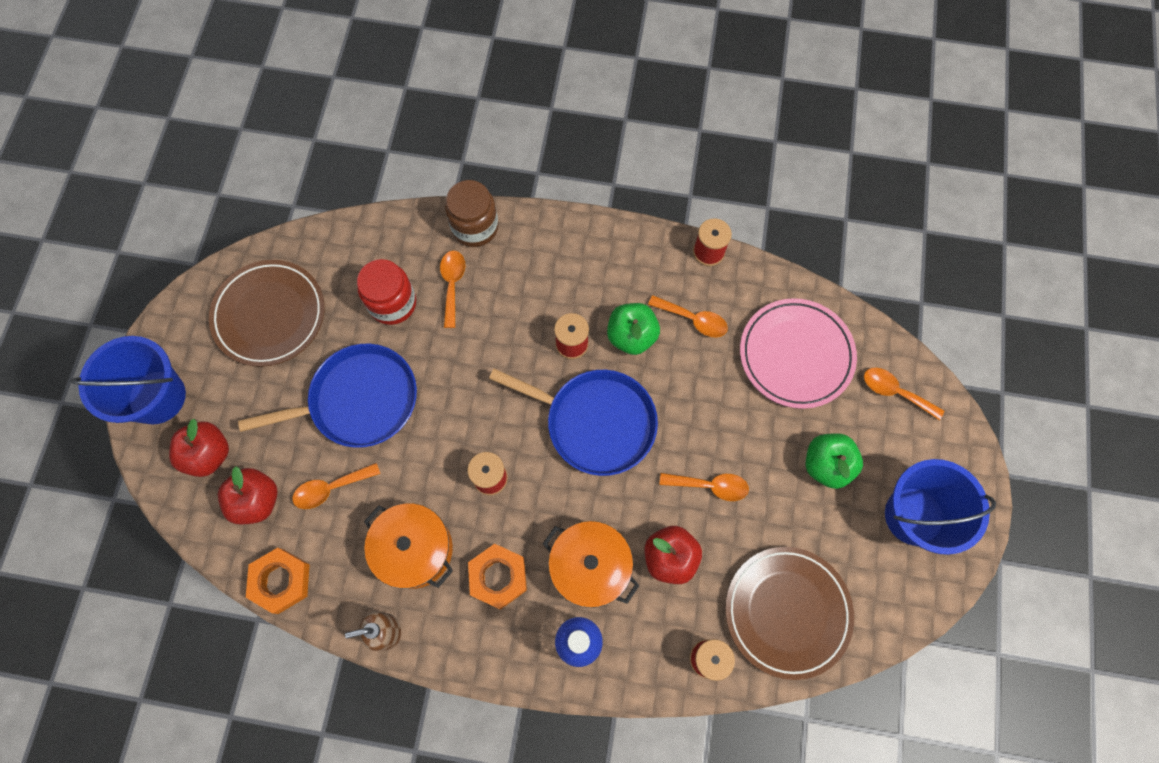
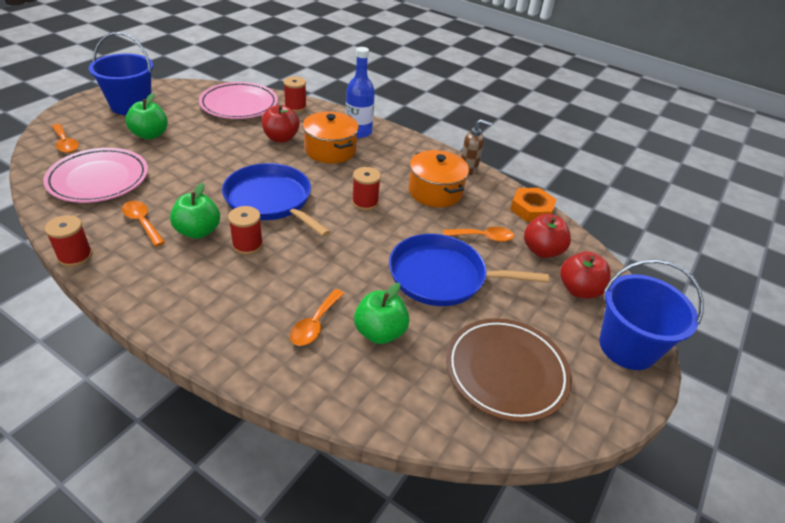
camera: 160 degrees left, 30 degrees down
red jar [357,259,416,325] -> green apple [354,283,409,344]
brown jar [445,180,499,247] -> none
orange nut [468,544,527,610] -> none
orange spoon [660,473,749,501] -> none
brown plate [725,547,854,680] -> pink plate [199,82,278,119]

